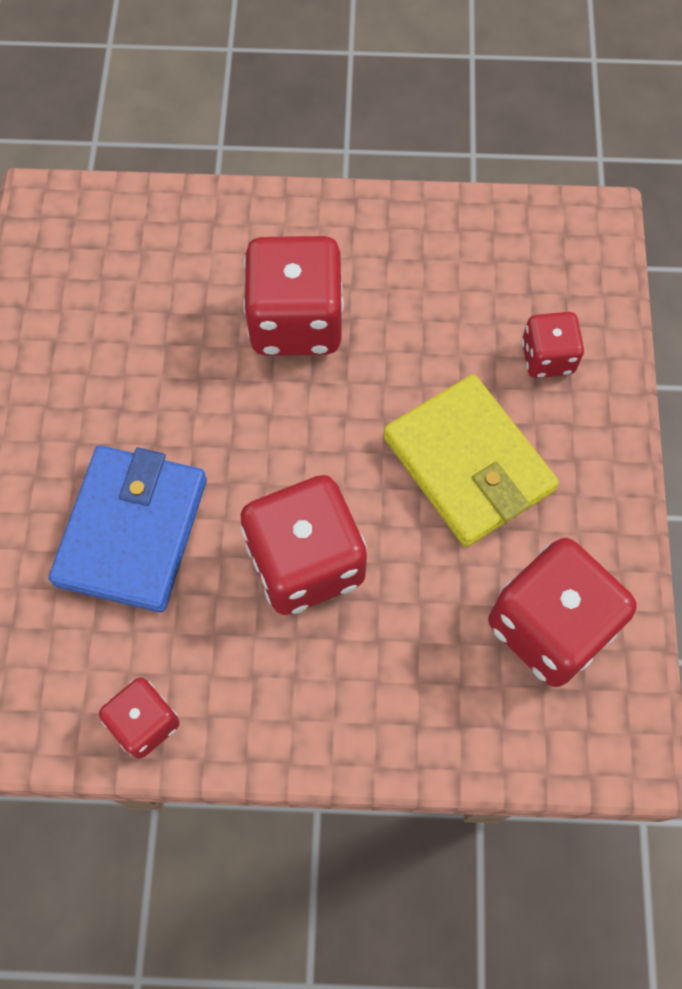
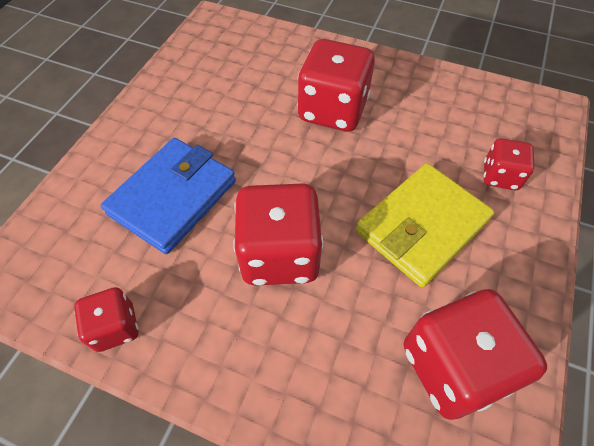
camera: 20 degrees right, 10 degrees down
yellow wallet [383,374,559,547] -> yellow wallet turned 60 degrees clockwise [356,163,494,287]

